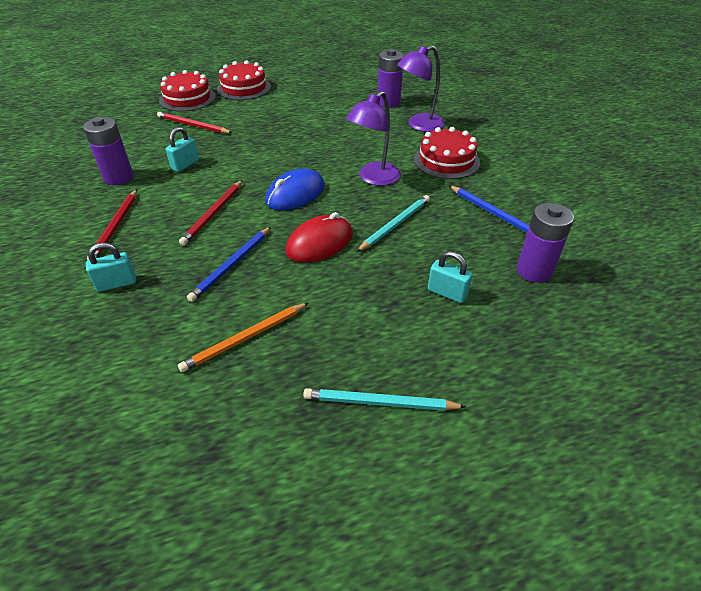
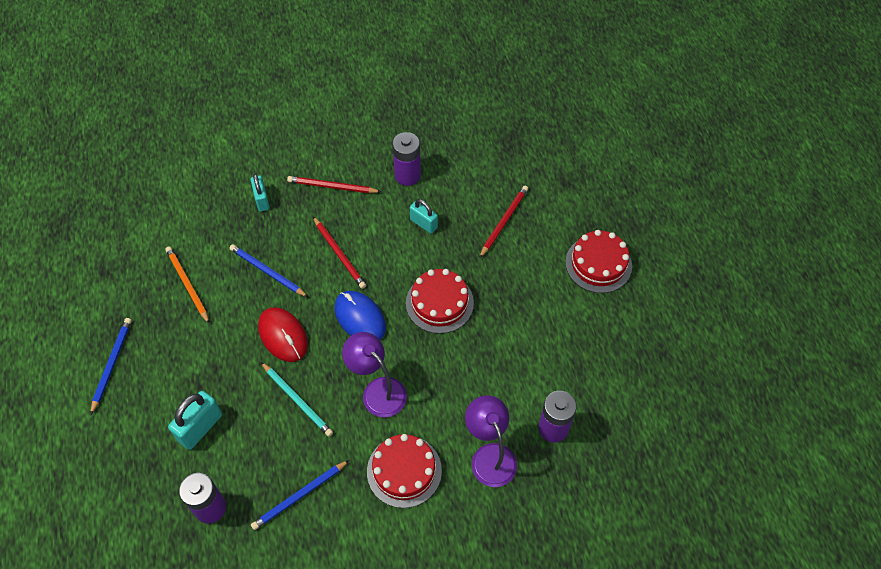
camera: 95 degrees right, 15 degrees up
red cake [159,70,216,112] -> red cake moved to [406,269,474,334]
red pencil [179,180,243,246] -> red pencil turned 150 degrees counterclockwise [313,216,366,289]
turquoise pencil [303,388,466,411] -> blue pencil [90,318,132,415]
turquoise padlock [428,251,473,303] -> turquoise padlock [168,391,222,450], size x1.51

